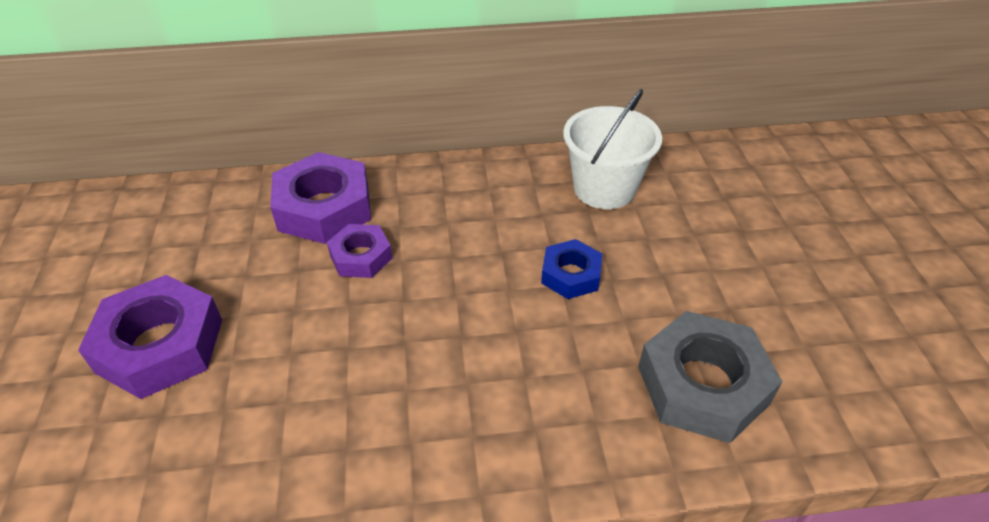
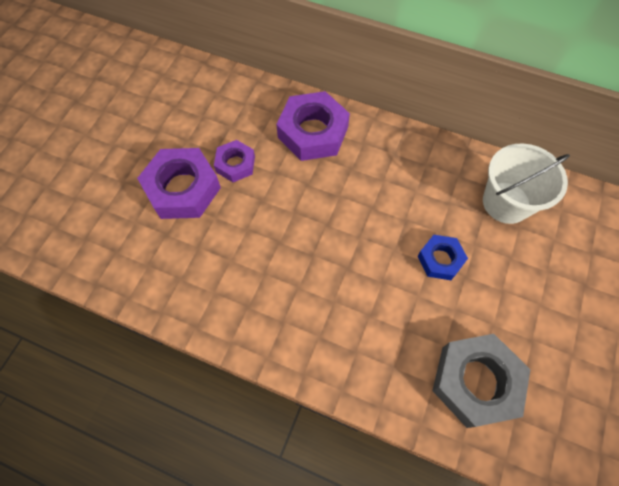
camera: 30 degrees right, 20 degrees up
purple nut [327,224,392,278] -> purple nut moved to [214,140,255,182]

